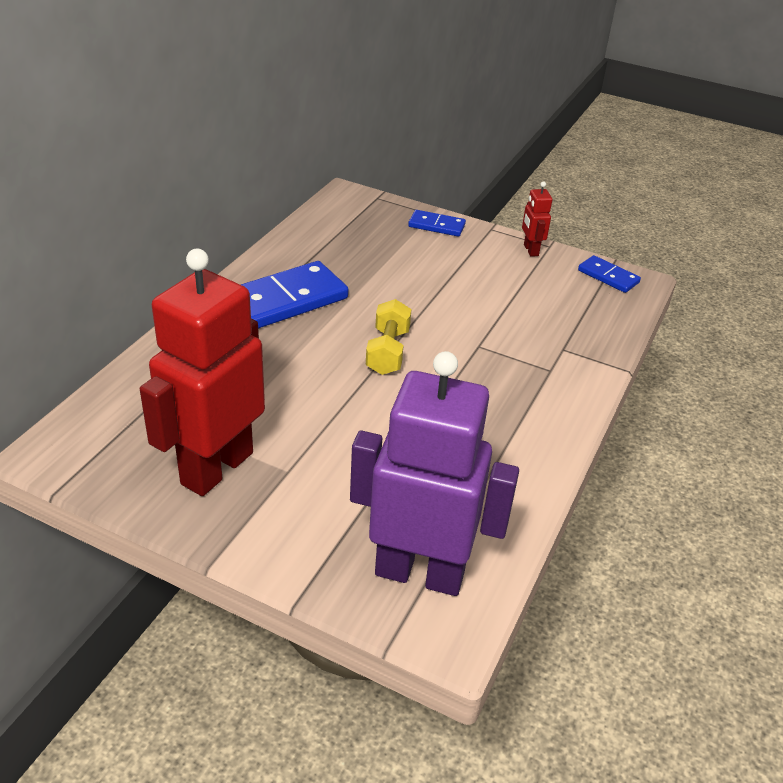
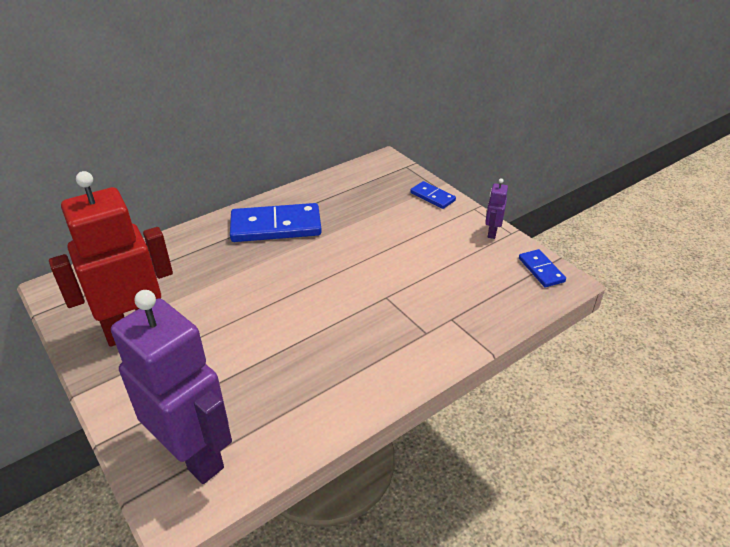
camera: 30 degrees right, 0 degrees up
yellow dumbbell [366,299,412,375] -> none
red robot [522,181,552,257] -> purple robot [485,178,508,239]

